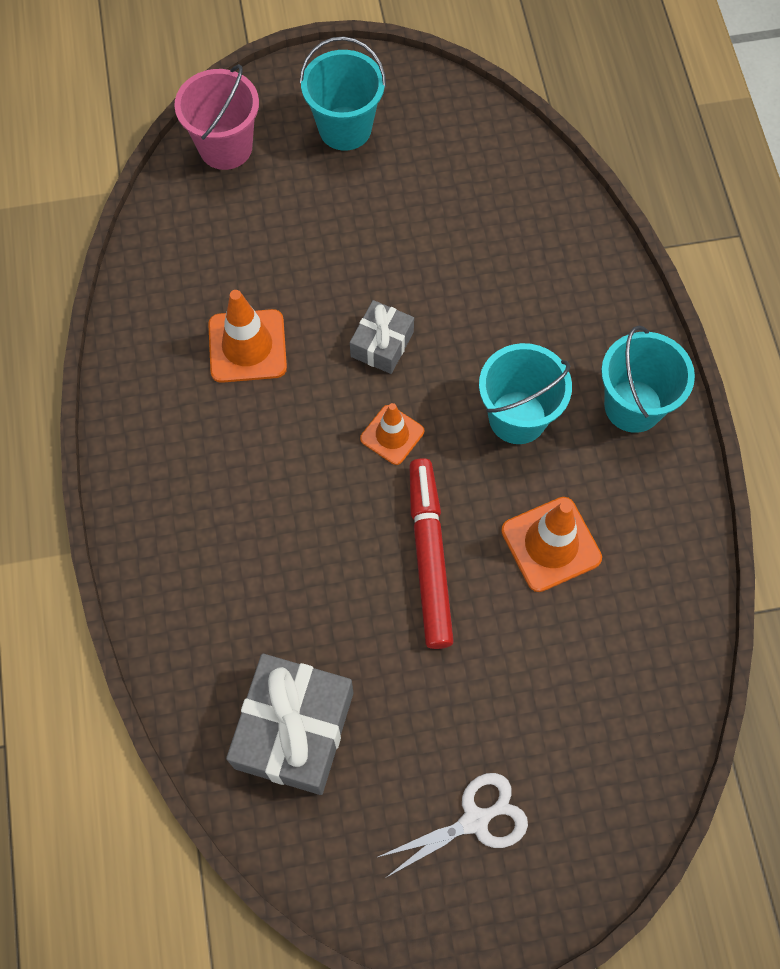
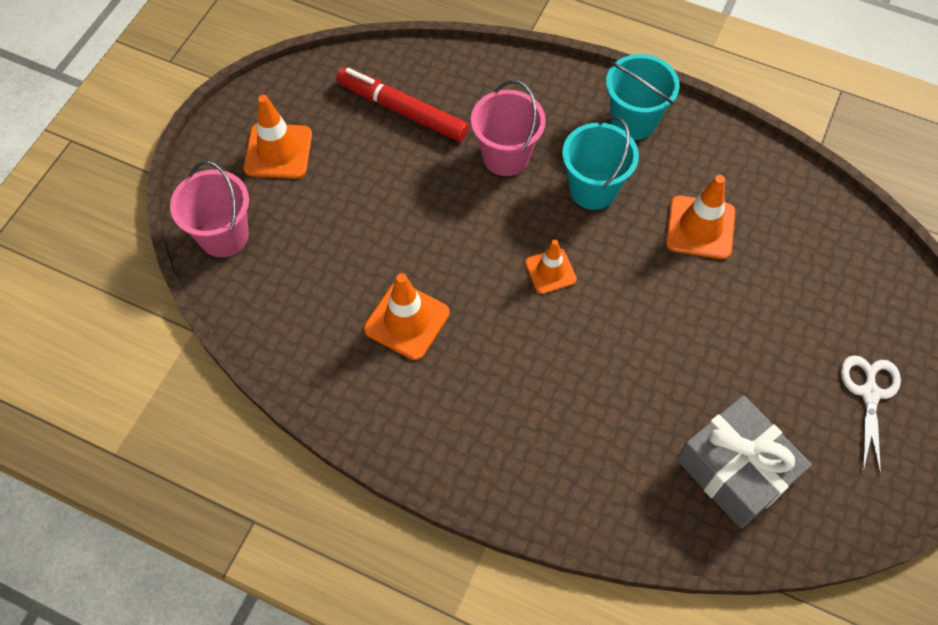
camera: 55 degrees left, 5 degrees down
turquoise bucket [300,36,386,151] -> orange traffic cone [244,95,312,179]
grey gift [350,300,414,374] -> none
red marker [410,458,454,649] -> red marker moved to [336,67,469,142]
none -> pink bucket [471,80,546,176]

